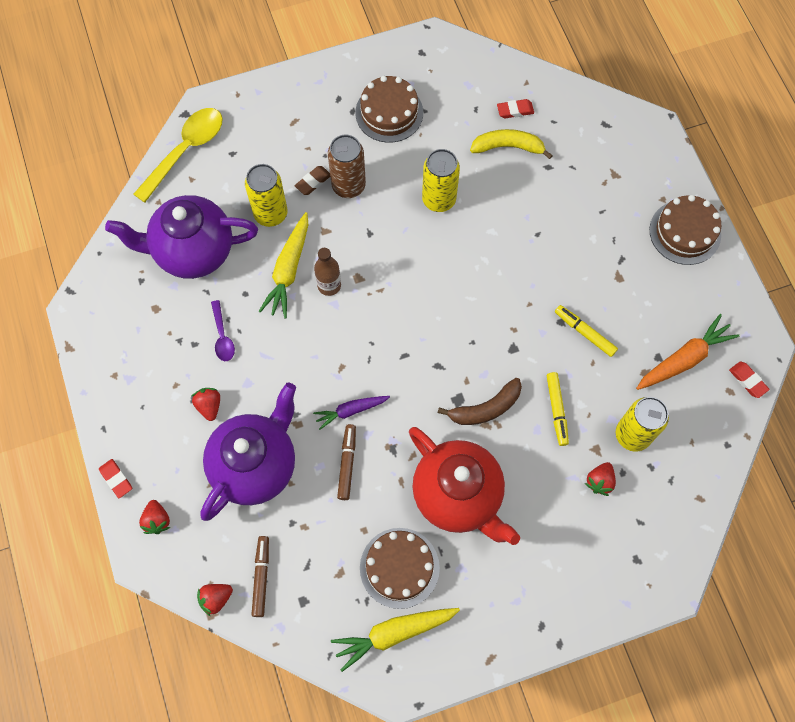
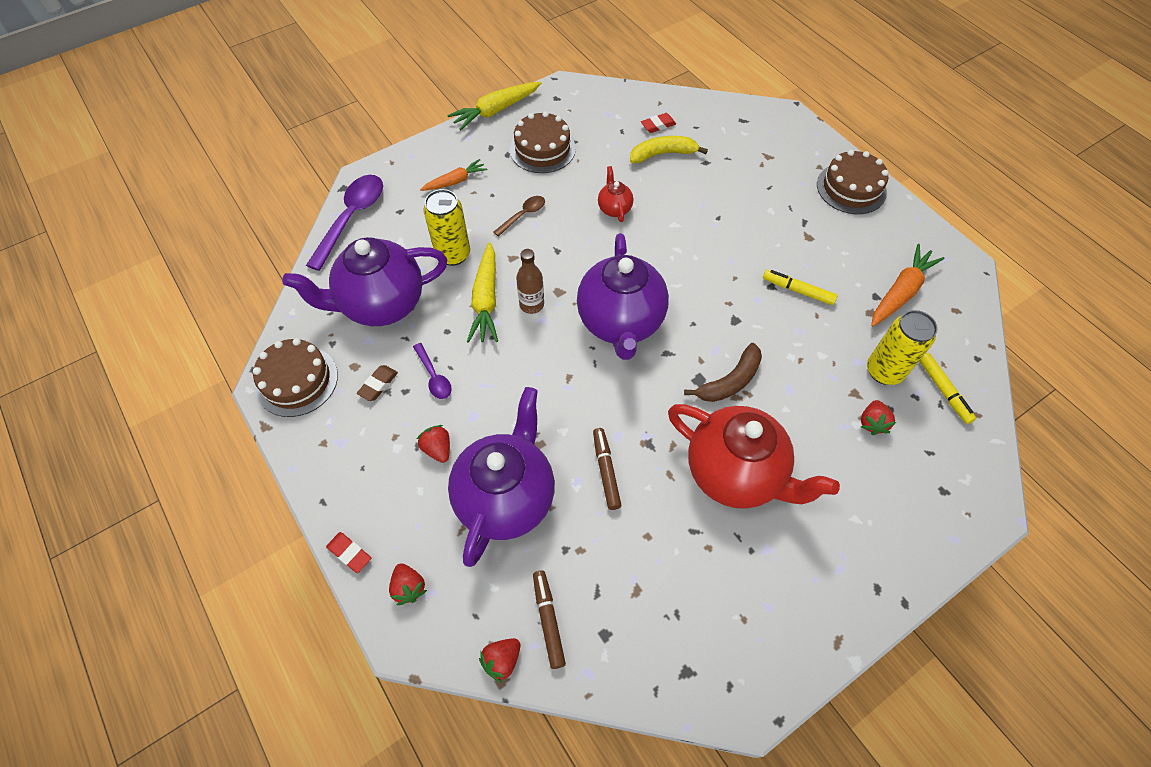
camera: 15 degrees left, 10 degrees down
yellow spoon [133,108,223,203] -> purple spoon [306,175,383,271]
brown eraser [295,166,330,195] -> brown eraser moved to [357,365,398,401]
purple carrot [313,396,390,430] -> none
brown can [328,135,366,198] -> brown spoon [494,196,545,237]
yellow carrot [331,608,460,672] -> yellow carrot moved to [447,82,541,130]
brown cake [360,528,440,609] -> brown cake moved to [253,338,338,417]
yellow can [422,149,460,212] -> red teapot [598,166,633,222]
yellow marker [546,372,569,446] -> yellow marker moved to [919,353,976,424]
red eraser [729,362,769,398] -> none
none -> orange carrot [420,159,487,191]
none -> purple teapot [577,233,669,360]

